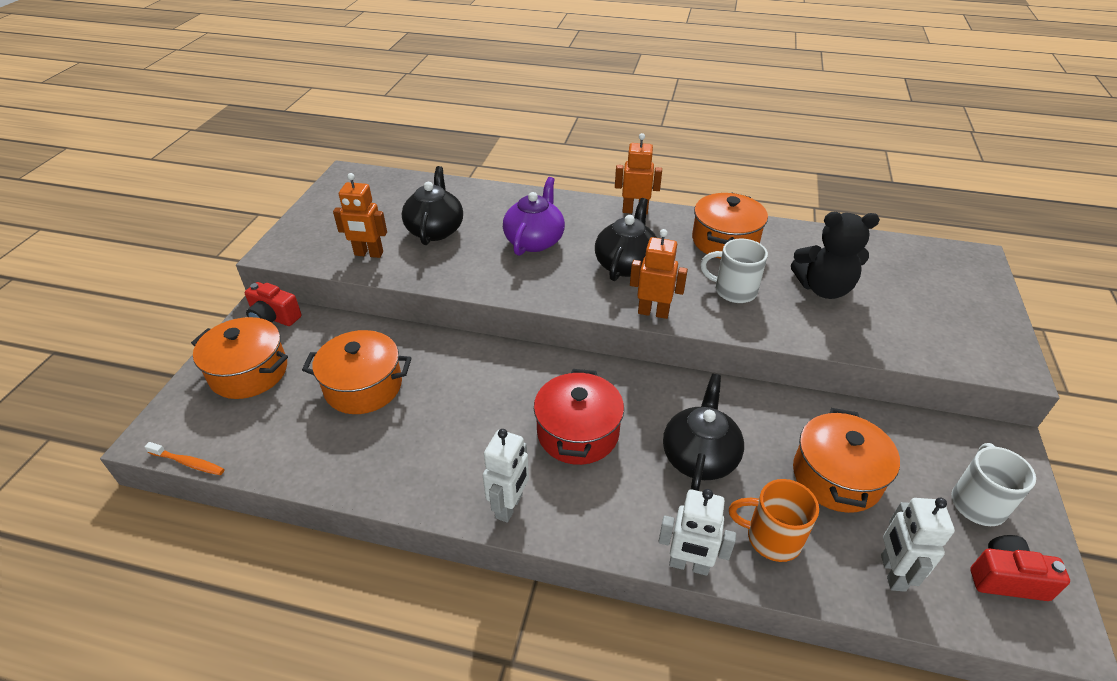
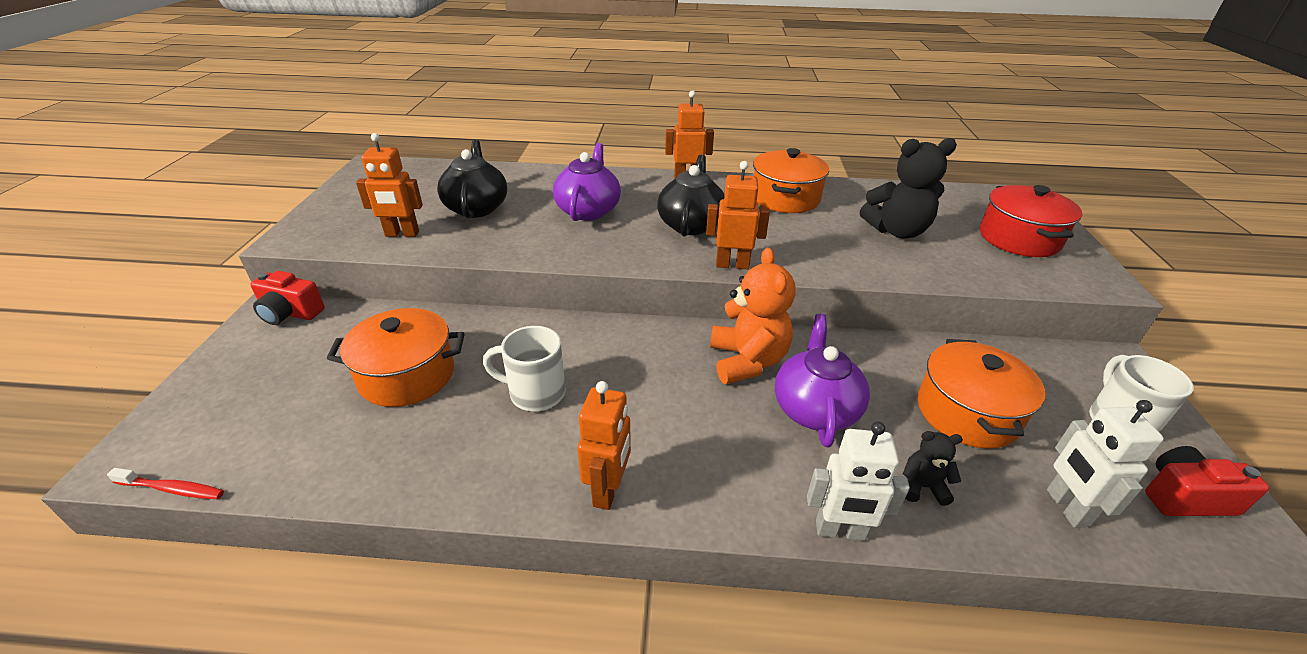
camera: 10 degrees left, 5 degrees down
orange toothbrush [145,442,225,475] -> red toothbrush [107,468,224,499]
orange pot [191,317,288,399] -> none
white robot [483,429,529,523] -> orange robot [577,381,631,510]
red pot [534,369,624,465] -> red pot moved to [980,185,1082,257]
black teapot [663,374,744,491] -> purple teapot [775,314,870,447]
white mug [700,239,768,303] -> white mug moved to [483,326,566,411]
orange mug [729,479,819,562] -> black teddy bear [903,431,963,506]
none -> orange teddy bear [710,247,796,384]

